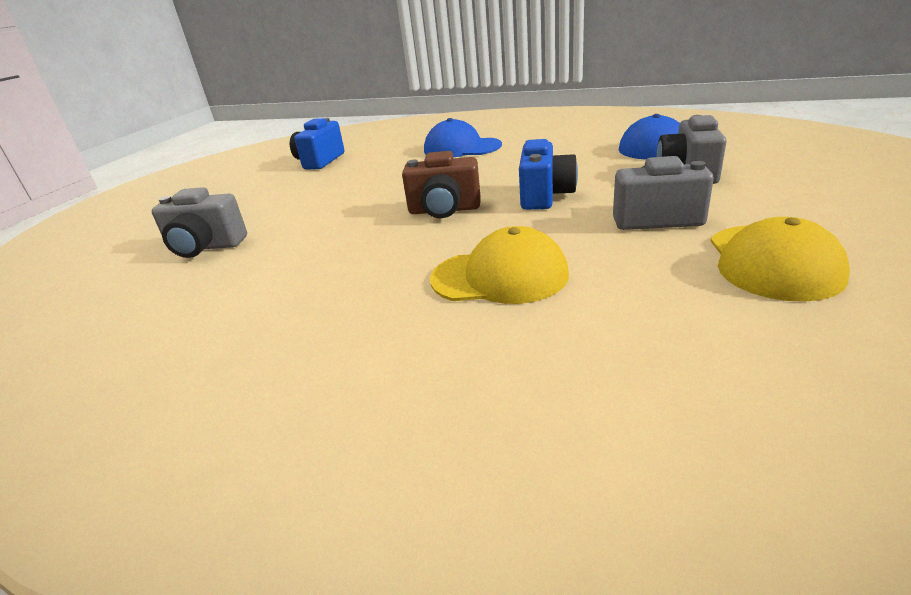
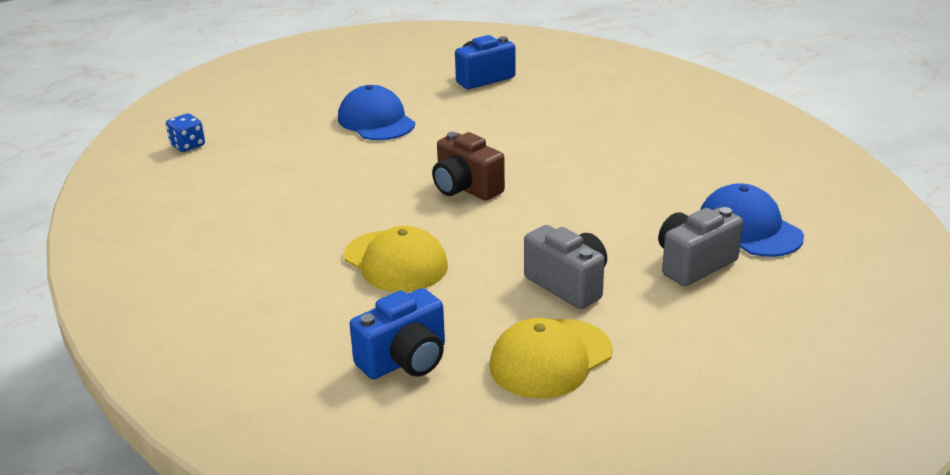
camera: 40 degrees right, 0 degrees up
grey camera [152,187,247,258] -> none
blue cap [424,118,502,158] -> blue cap moved to [338,85,415,140]
blue camera [519,139,578,210] -> blue camera moved to [350,288,445,379]
none -> blue dice [166,113,205,152]

